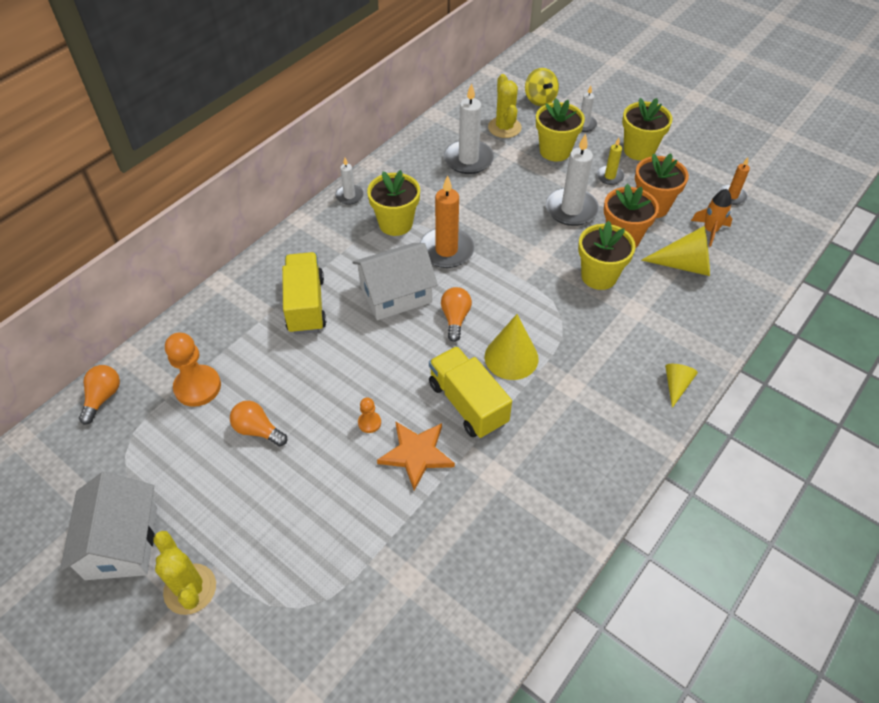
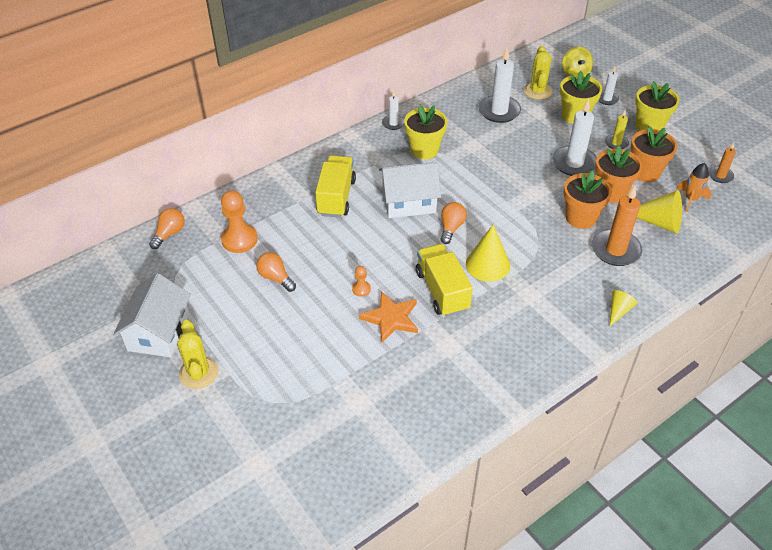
camera: 15 degrees right, 5 degrees down
orange candle [420,175,475,268] -> orange candle moved to [592,186,643,266]
yellow flower pot [578,221,636,290] -> orange flower pot [564,170,612,229]

